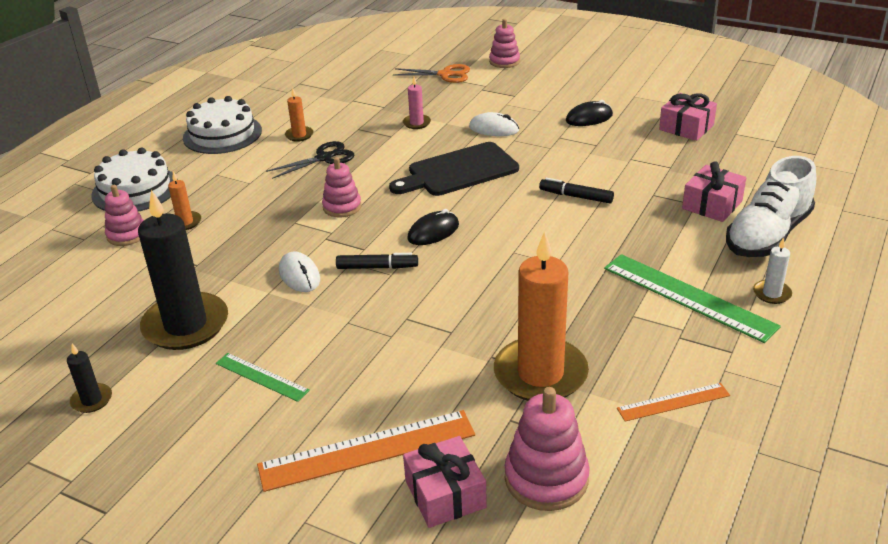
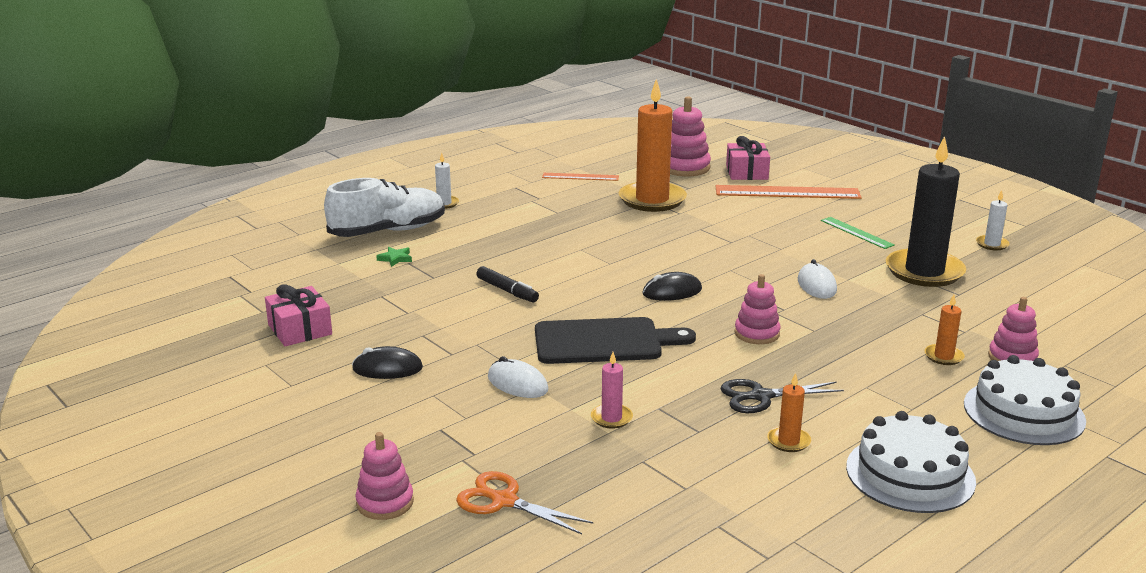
camera: 160 degrees left, 10 degrees down
black candle [67,344,112,413] -> white candle [976,190,1010,250]
black marker [336,253,418,269] -> none
green ruler [604,254,781,343] -> none
pink gift [682,161,746,222] -> green star [376,247,412,267]

